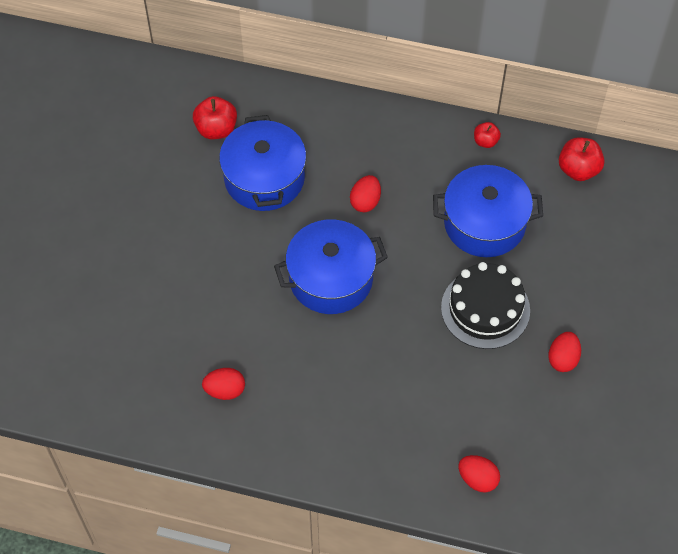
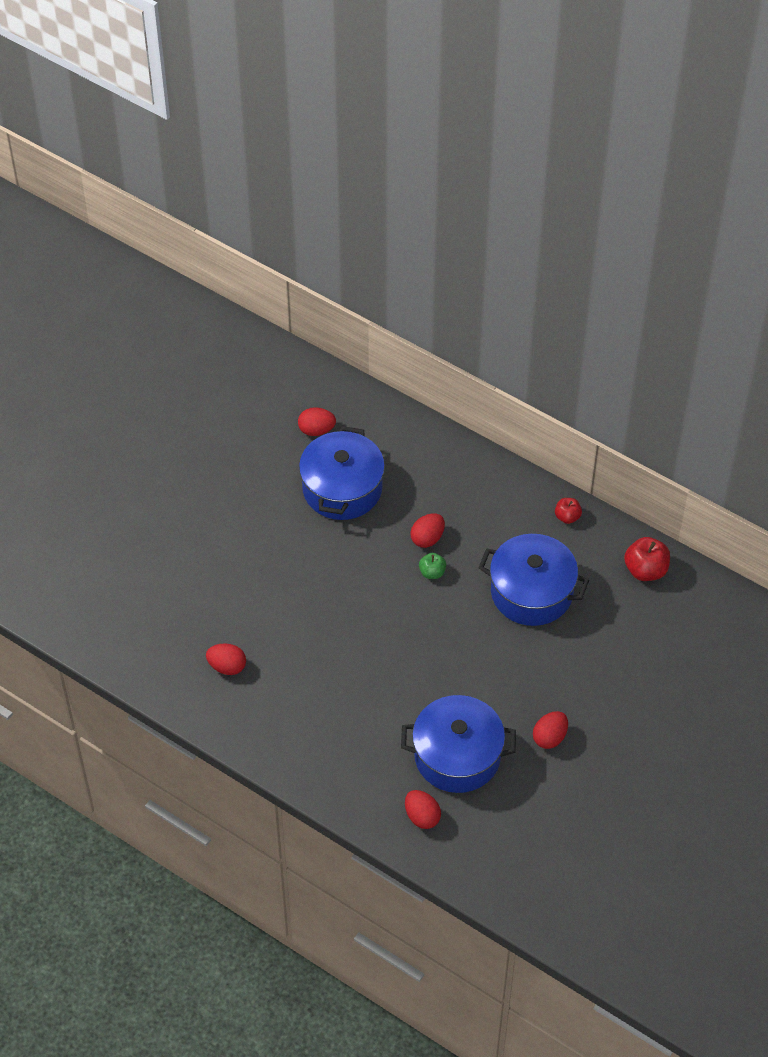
camera: 20 degrees right, 5 degrees down
red apple [193,96,237,139] -> red egg [298,407,336,436]
blue pot [274,220,388,314] -> blue pot moved to [401,695,516,793]
black cake [441,262,530,349] -> none
none -> green apple [419,553,446,579]

